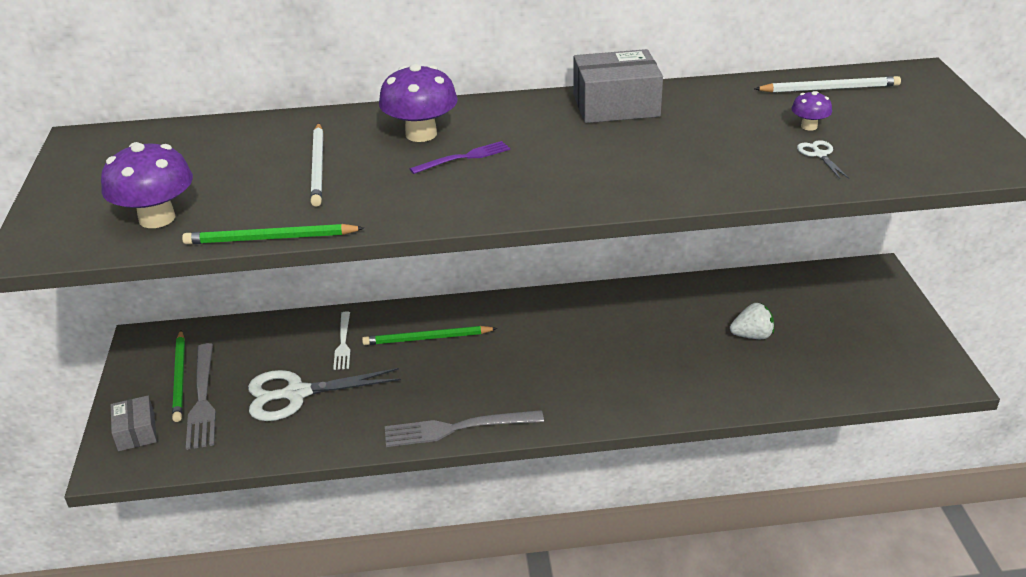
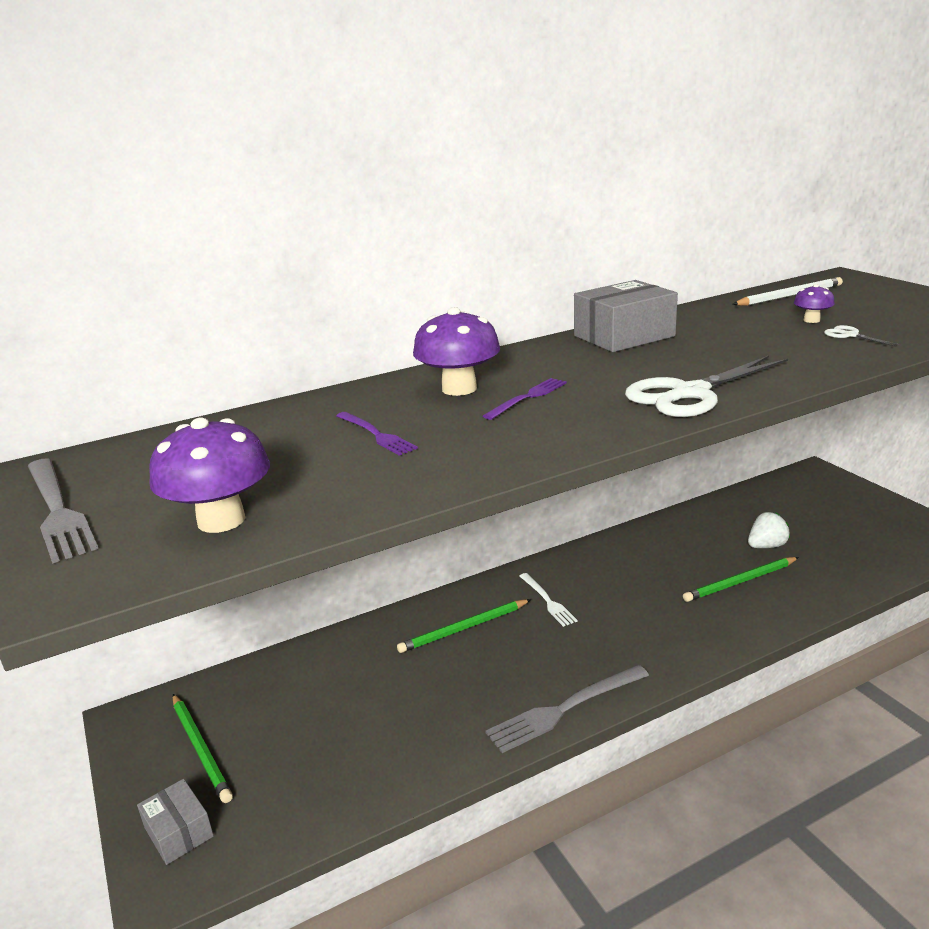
camera: 20 degrees left, 10 degrees down
green pencil [182,224,364,244] -> green pencil moved to [683,557,799,602]
grey fork [186,343,216,450] -> grey fork moved to [28,459,98,564]
white scissors [248,368,401,421] -> white scissors moved to [625,356,788,417]
white pencil [310,123,323,207] -> purple fork [336,412,418,456]
white fork [333,311,350,370] -> white fork moved to [519,573,578,627]

